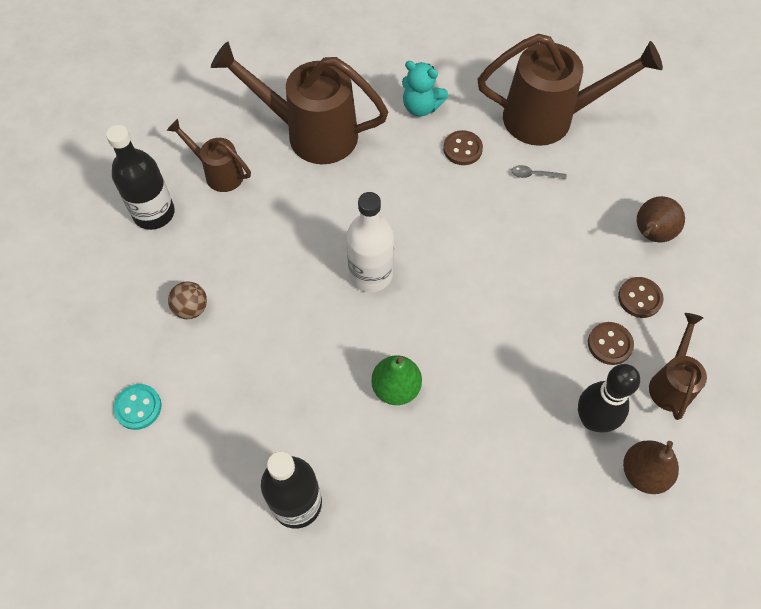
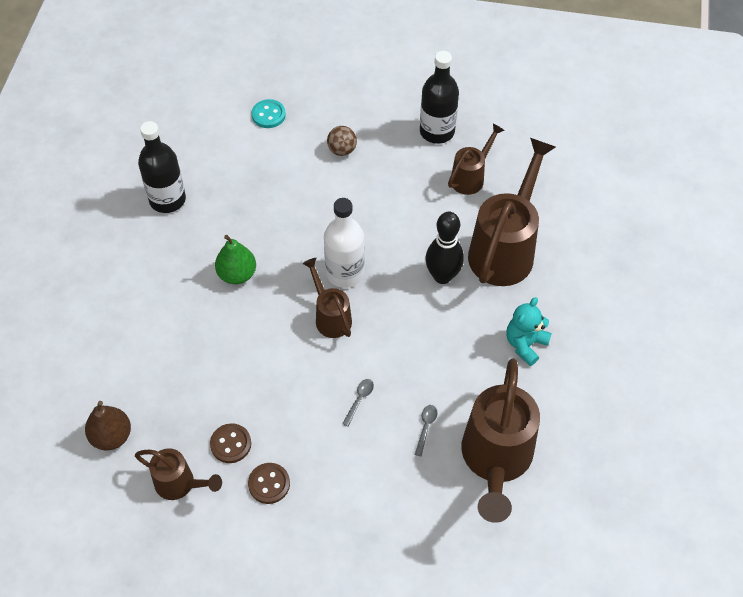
camera: 100 degrees right, 5 degrees down
brown button [443,130,483,165] -> none
black bowling pin [578,364,640,433] -> black bowling pin moved to [425,212,464,284]
brown pear [637,196,685,242] -> none
none -> brown watering can [302,258,352,338]
none -> grey spoon [342,379,374,427]

